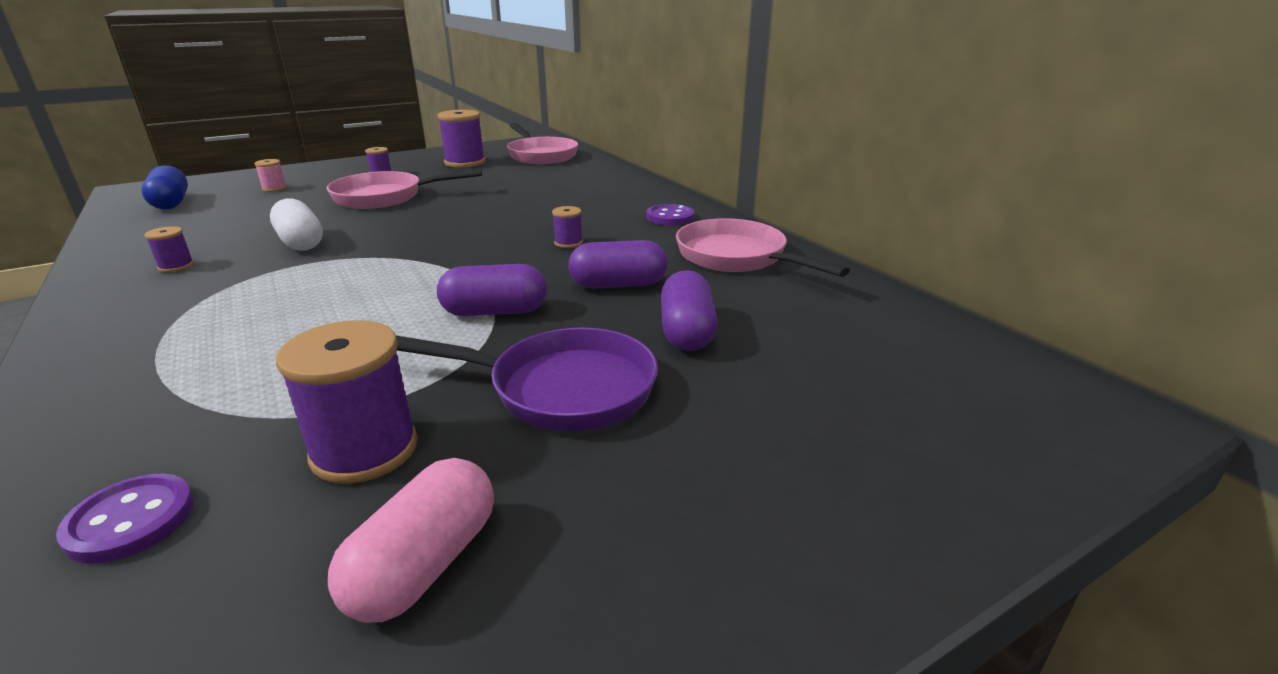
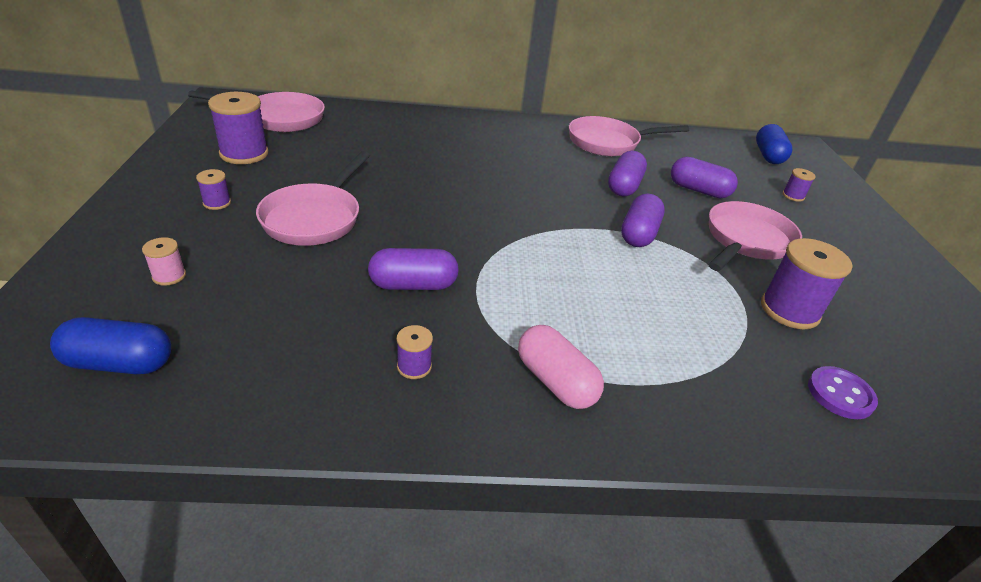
camera: 65 degrees left, 10 degrees up
white capsule [270,198,323,251] -> purple capsule [368,248,459,290]
pink capsule [328,458,494,623] -> pink capsule moved to [518,325,604,409]
purple pan [396,327,658,431] -> pink pan [708,201,802,271]
purple spool [552,206,583,248] -> purple spool moved to [782,168,816,202]
purple button [646,204,694,226] -> none
none -> blue capsule [756,124,793,164]

